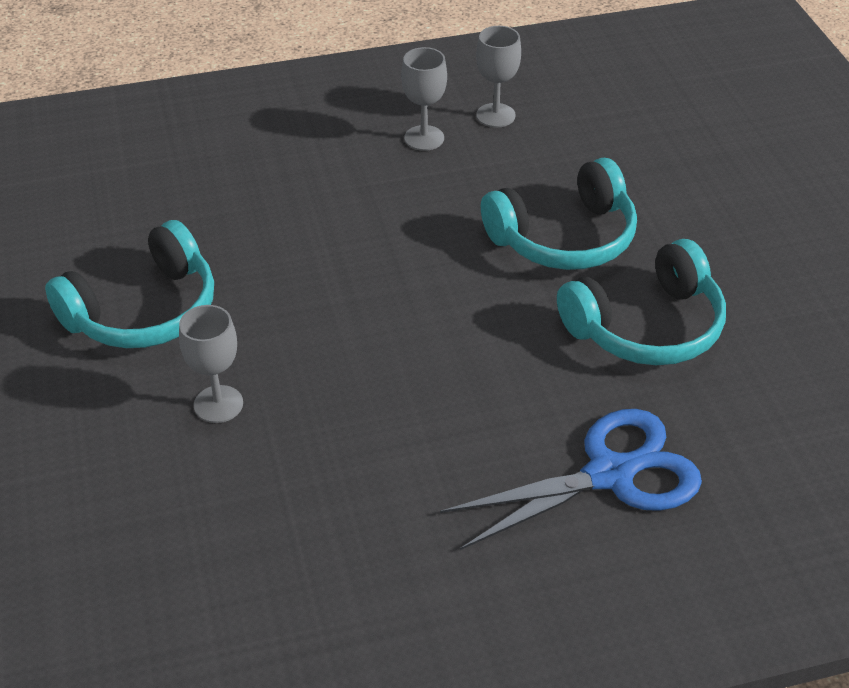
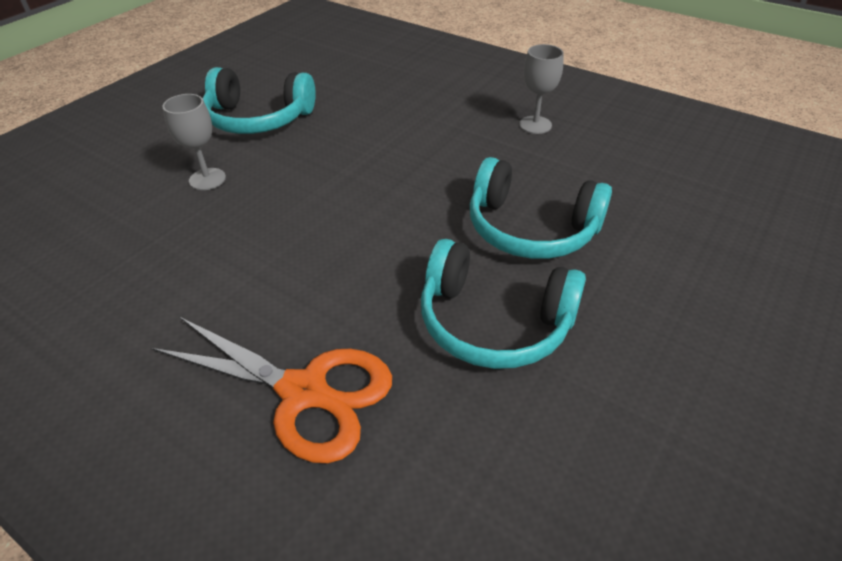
camera: 50 degrees right, 0 degrees up
blue scissors [440,409,702,550] -> orange scissors [152,317,392,463]
grey goblet [476,26,521,127] -> none

